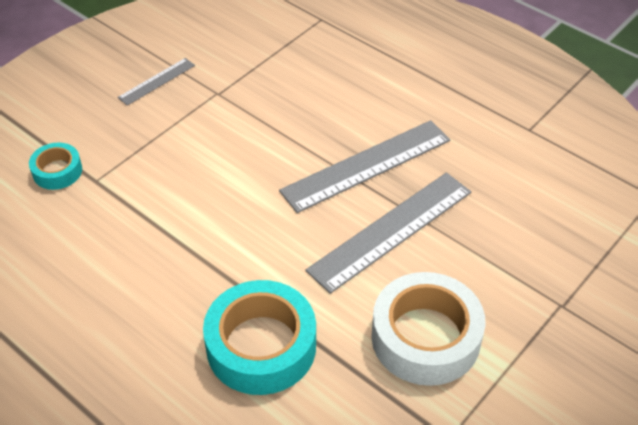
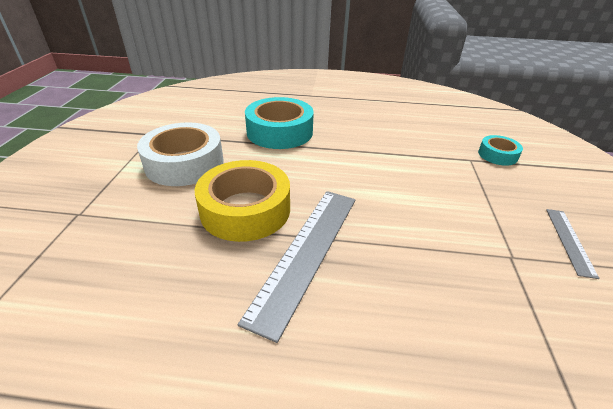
camera: 145 degrees right, 10 degrees down
grey ruler [306,173,471,294] -> yellow tape [195,160,290,242]

